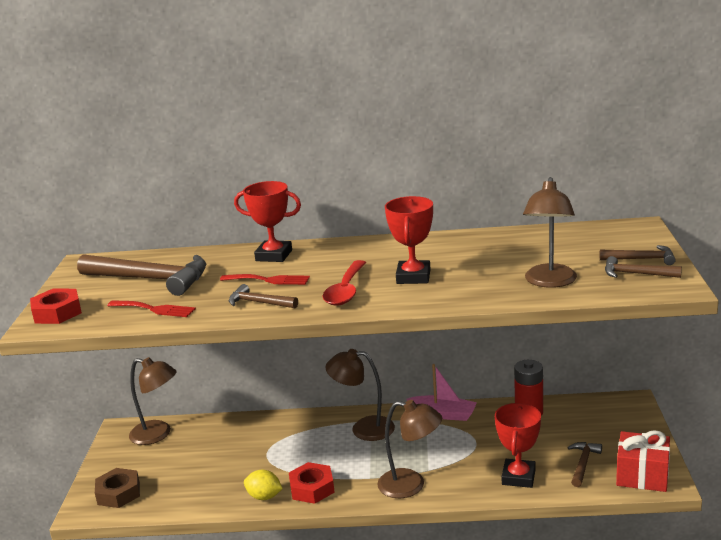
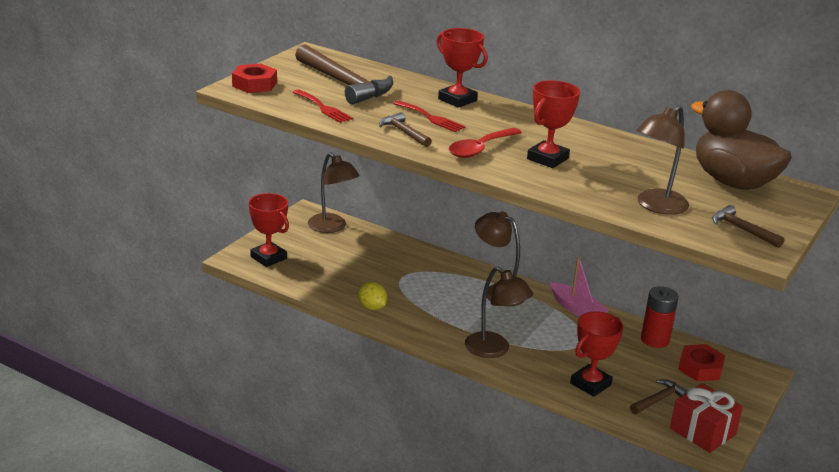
camera: 25 degrees right, 5 degrees up
brown nut [95,468,140,508] -> red trophy [249,193,289,267]
red nut [289,462,335,504] -> red nut moved to [678,344,725,381]
brown hammer [600,245,676,265] -> none
none -> brown duck [691,90,792,190]

